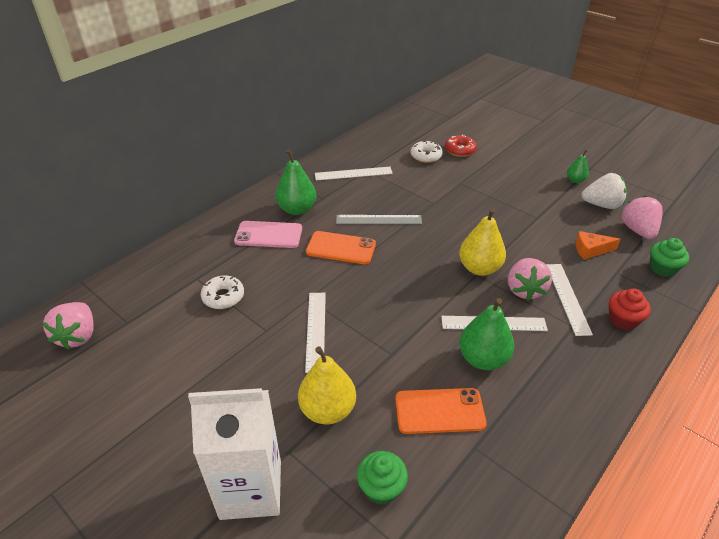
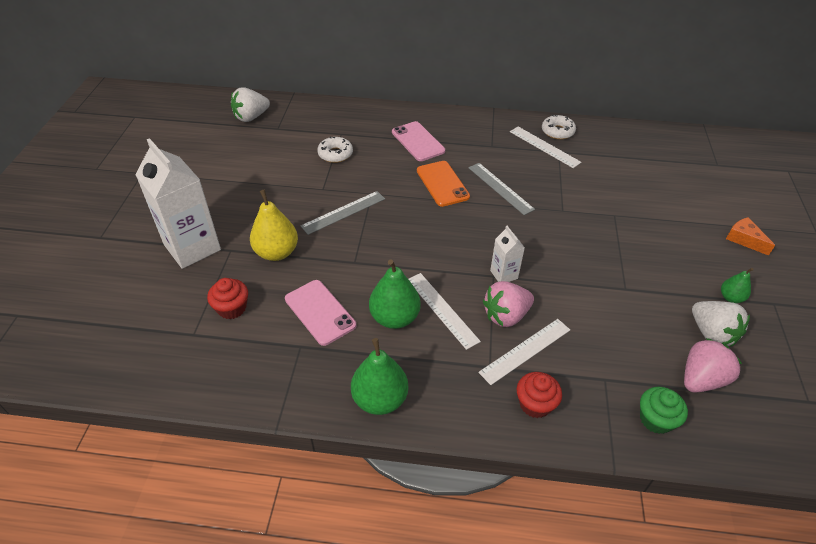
camera: 55 degrees right, 5 degrees up
pink strawberry [43,302,94,350] -> white strawberry [231,87,270,122]
green pear [275,149,316,215] -> green pear moved to [351,338,408,415]
white ruler [305,293,326,373] -> grey ruler [301,191,385,235]
green cupcake [357,451,408,505] -> red cupcake [207,278,248,319]
orange phone [395,388,487,434] -> pink phone [285,280,356,346]
white donut [411,141,443,163] -> white donut moved to [542,115,576,140]
red donut [445,135,477,157] -> none
yellow pear [459,208,506,276] -> white carton [490,226,525,282]
orange cheese [575,231,621,260] -> orange cheese moved to [726,217,775,256]

